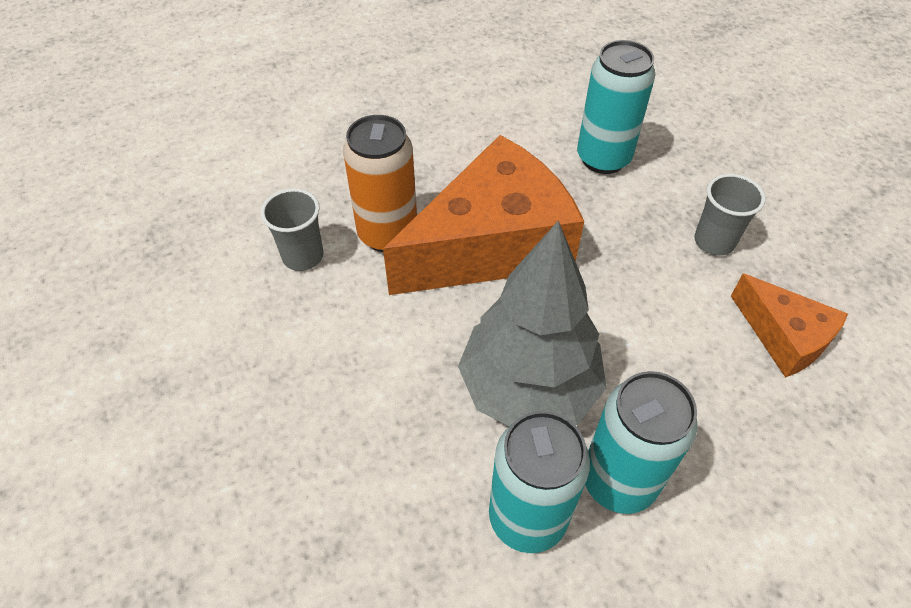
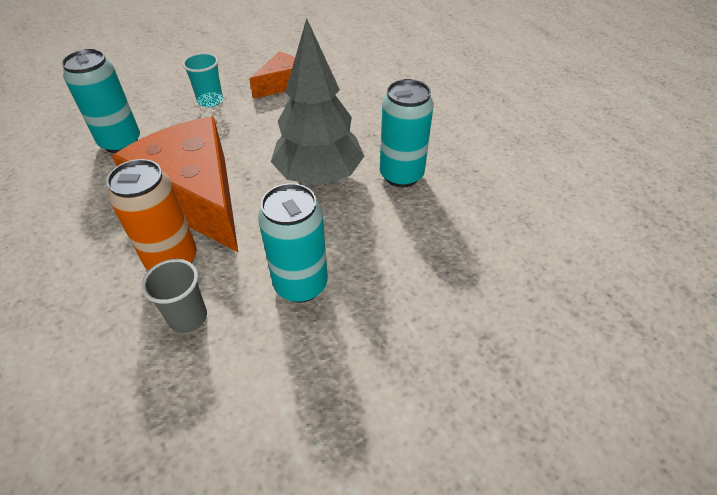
camera: 95 degrees left, 5 degrees down
turquoise can [585,371,698,514] -> turquoise can moved to [258,183,328,303]
grey cup [694,174,765,255] -> turquoise cup [182,53,223,107]

